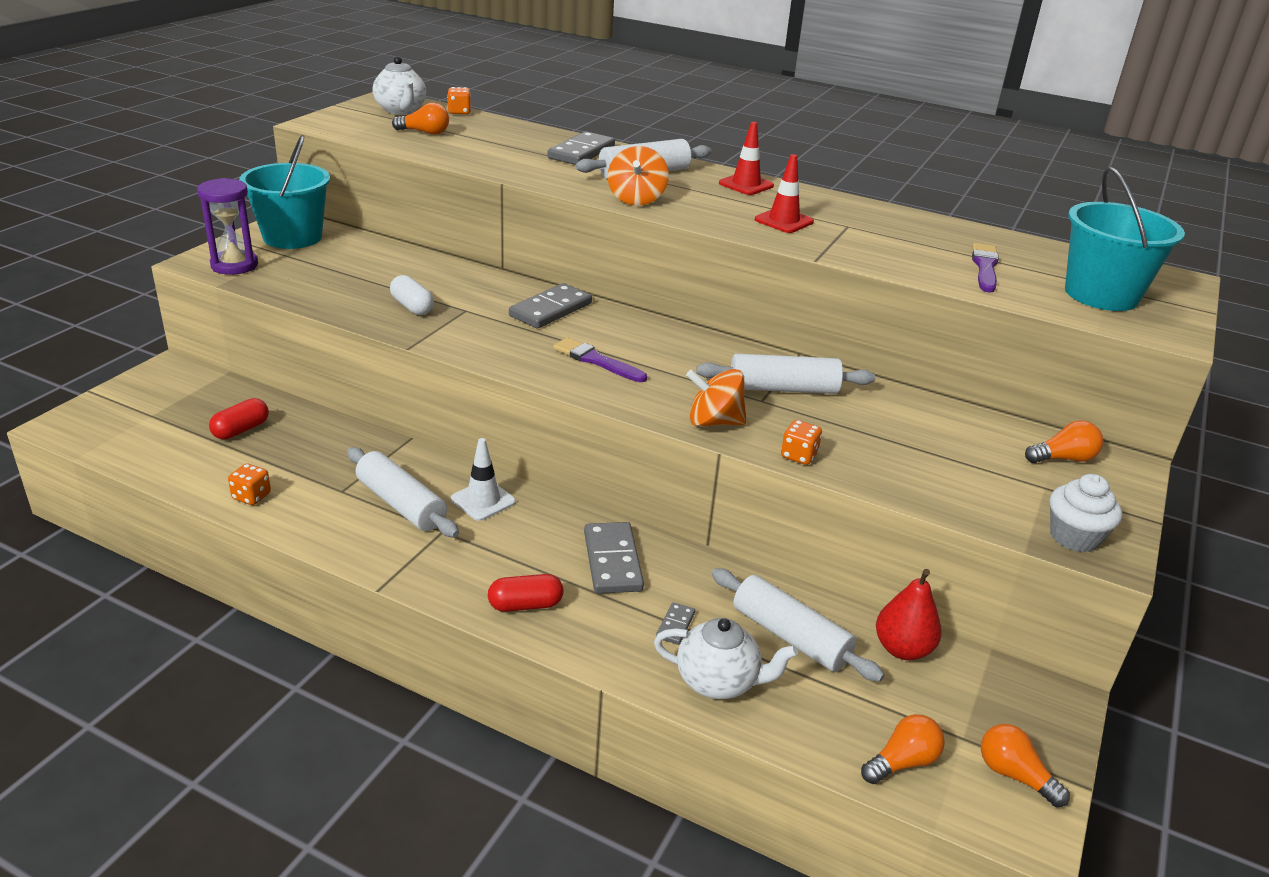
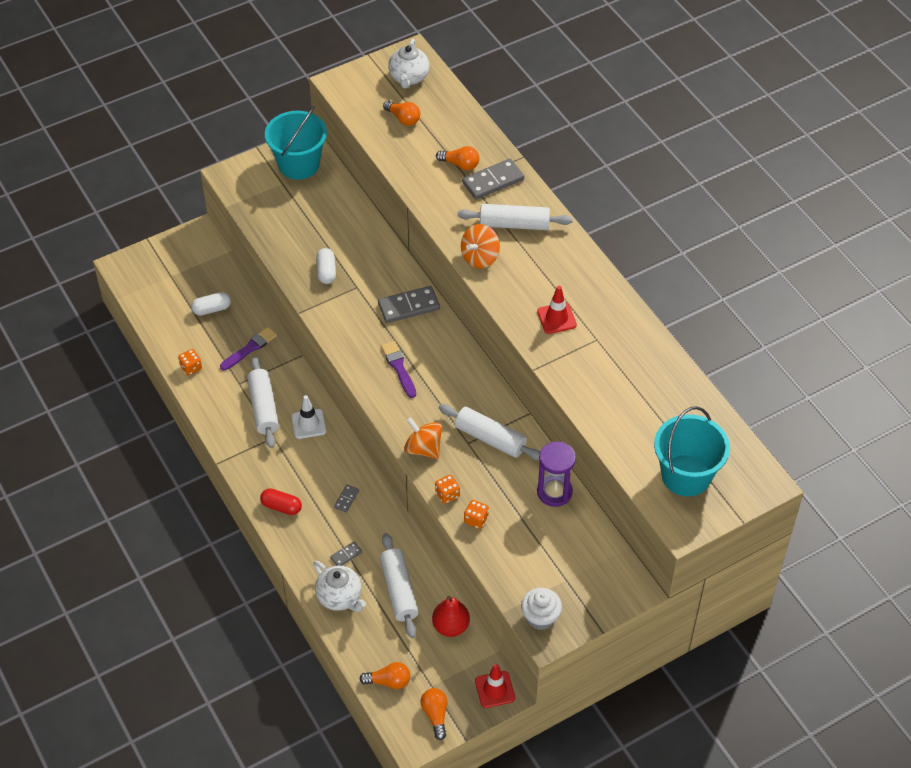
camera: 35 degrees right, 20 degrees up
purple hourglass [197,178,258,275] -> purple hourglass moved to [537,441,576,507]
red capsule [209,398,269,439] -> white capsule [191,292,231,316]
orange dice [447,87,471,114] -> orange dice moved to [464,500,489,529]
grey domino [584,522,644,594] -> grey domino [334,485,359,512], size x0.49
red traffic cone [719,122,774,195] -> red traffic cone moved to [475,664,515,708]
purple brush [972,243,999,293] -> purple brush moved to [220,327,277,371]
orange light bulb [1025,421,1103,463] -> orange light bulb moved to [436,146,479,170]

